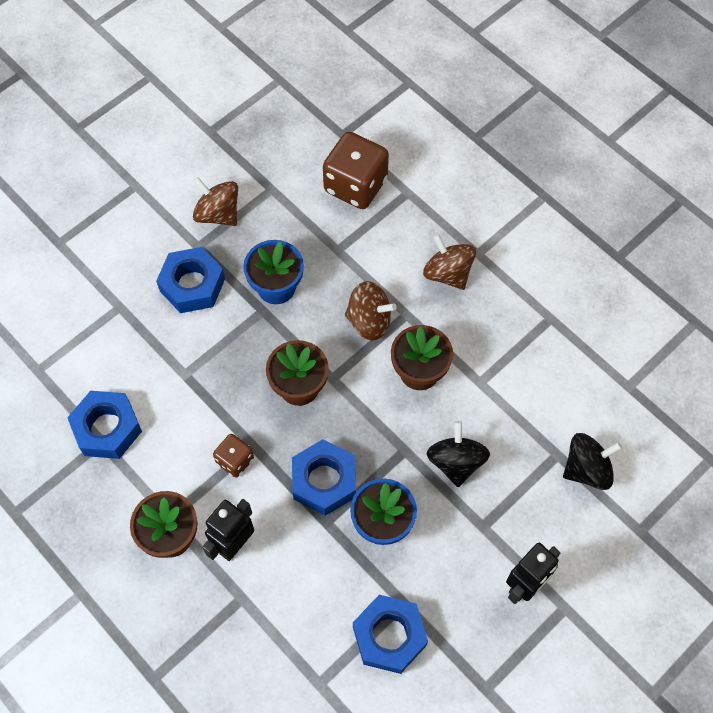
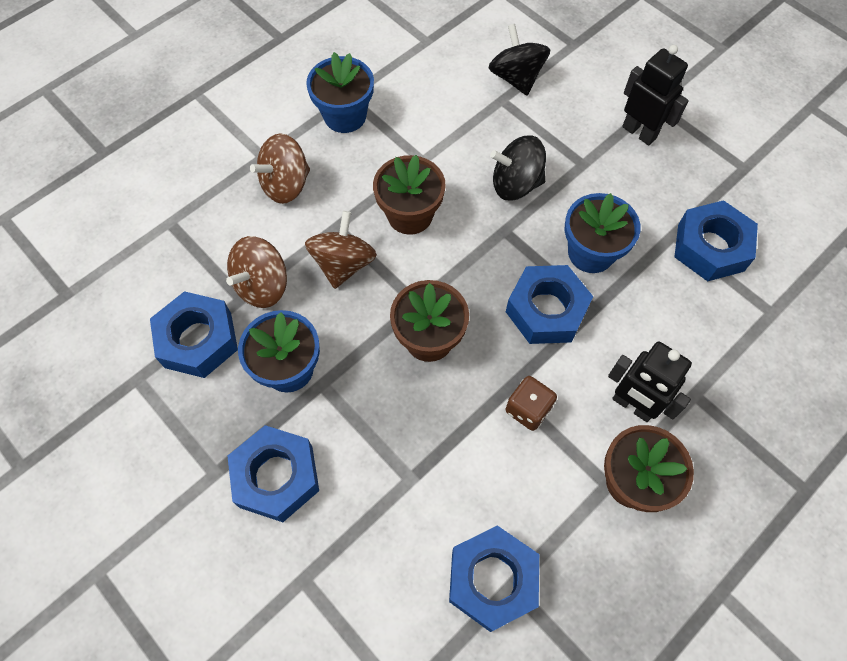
camera: 90 degrees left, 0 degrees up
brown spinning top [193,177,238,226] -> brown spinning top moved to [226,236,287,308]
brown dice [323,132,389,209] -> none
none -> blue nut [150,291,238,378]
none -> blue flower pot [306,52,374,133]

